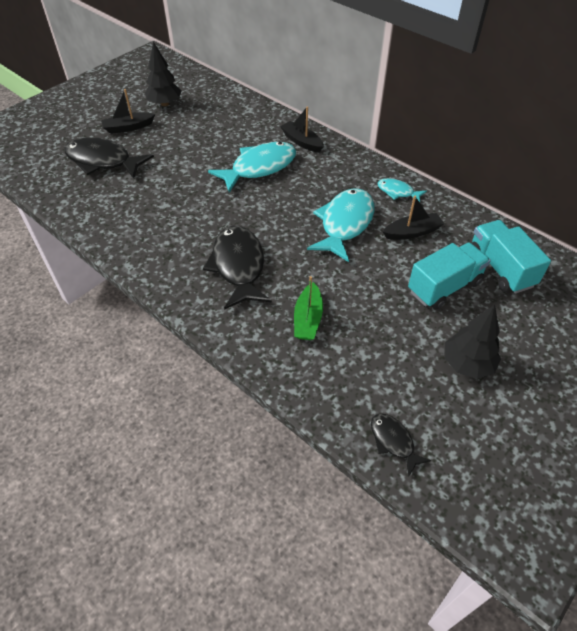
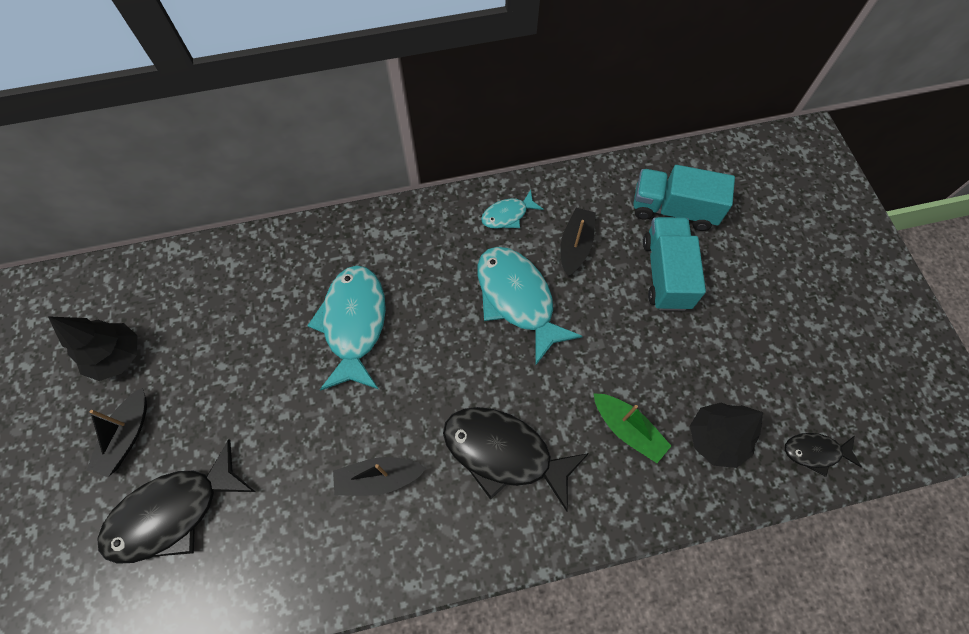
camera: 55 degrees left, 15 degrees up
black boat [280,106,324,153] -> black boat moved to [333,457,426,496]
black tree [444,305,501,379] -> black tree moved to [690,402,763,468]

